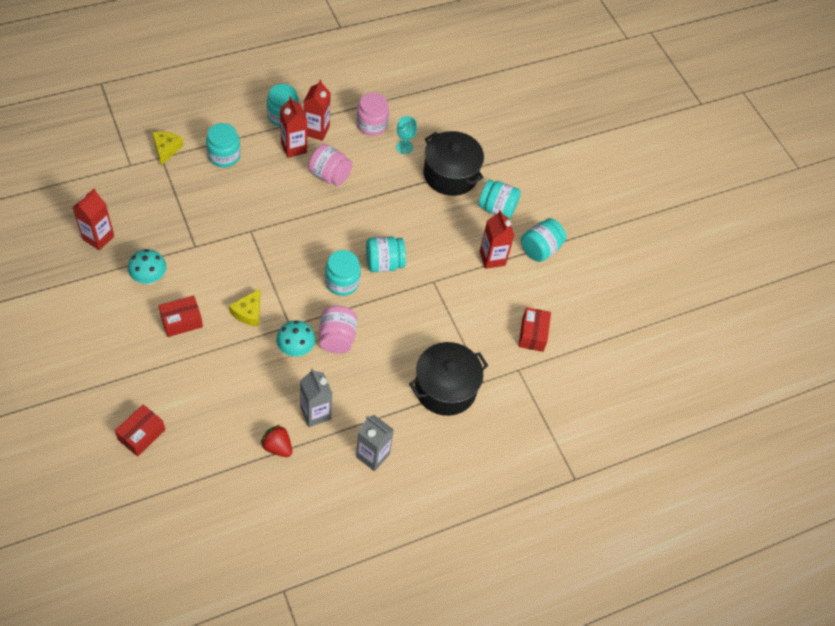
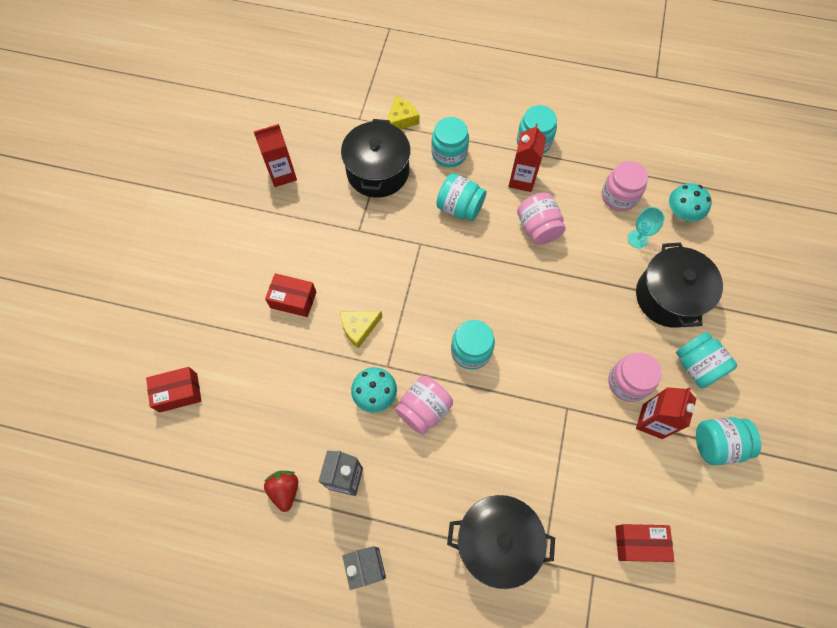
camera: 45 degrees right, 10 degrees up
turquoise mushroom [128,249,166,285] -> turquoise mushroom moved to [669,183,712,222]
red carton [304,79,331,141] -> none
turquoise jar [366,236,406,272] -> turquoise jar moved to [436,173,486,221]
red box [519,307,551,352] -> red box turned 45 degrees clockwise [615,524,674,562]
none -> black pot [341,119,411,198]
none -> pink jar [608,353,662,402]

